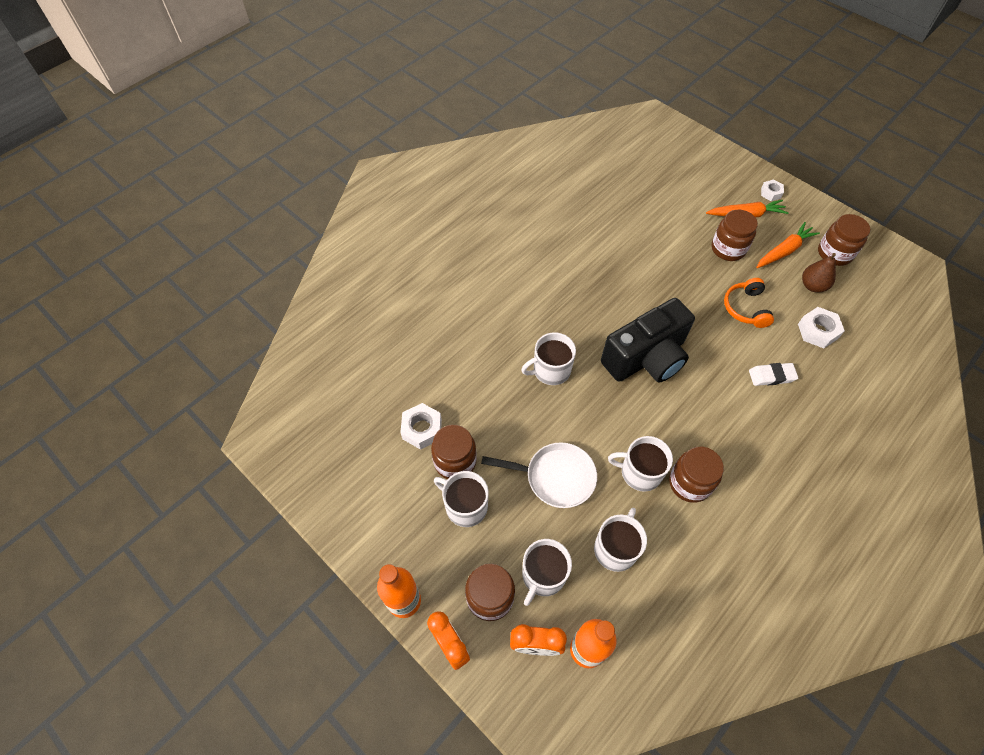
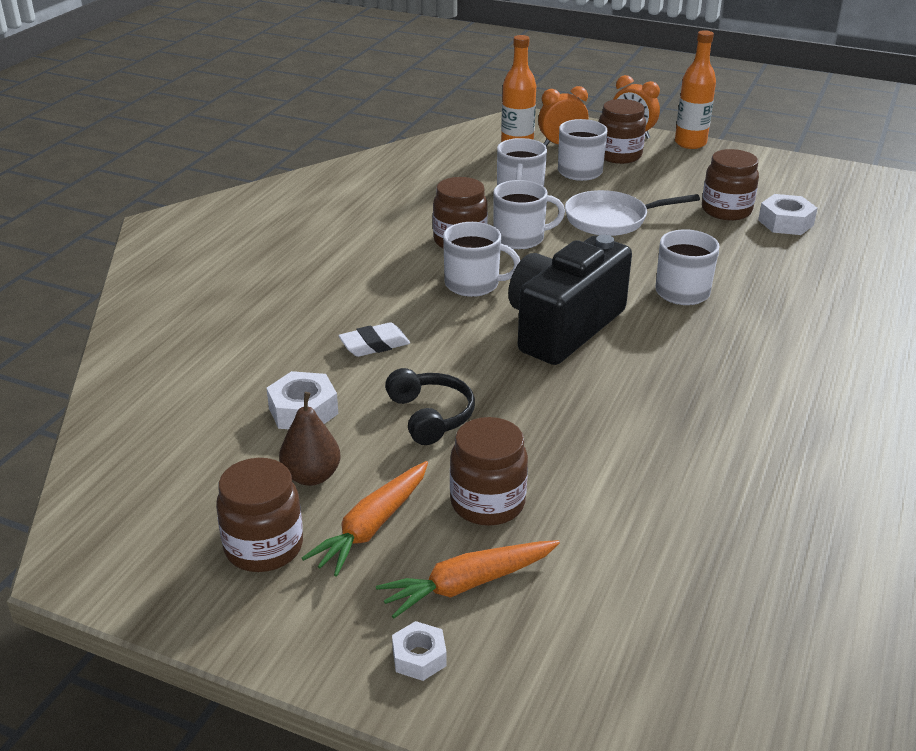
camera: 160 degrees right, 25 degrees down
white mug [434,471,489,527] -> white mug moved to [443,222,520,297]
orange headphones [724,278,774,328] -> black headphones [385,368,475,445]

